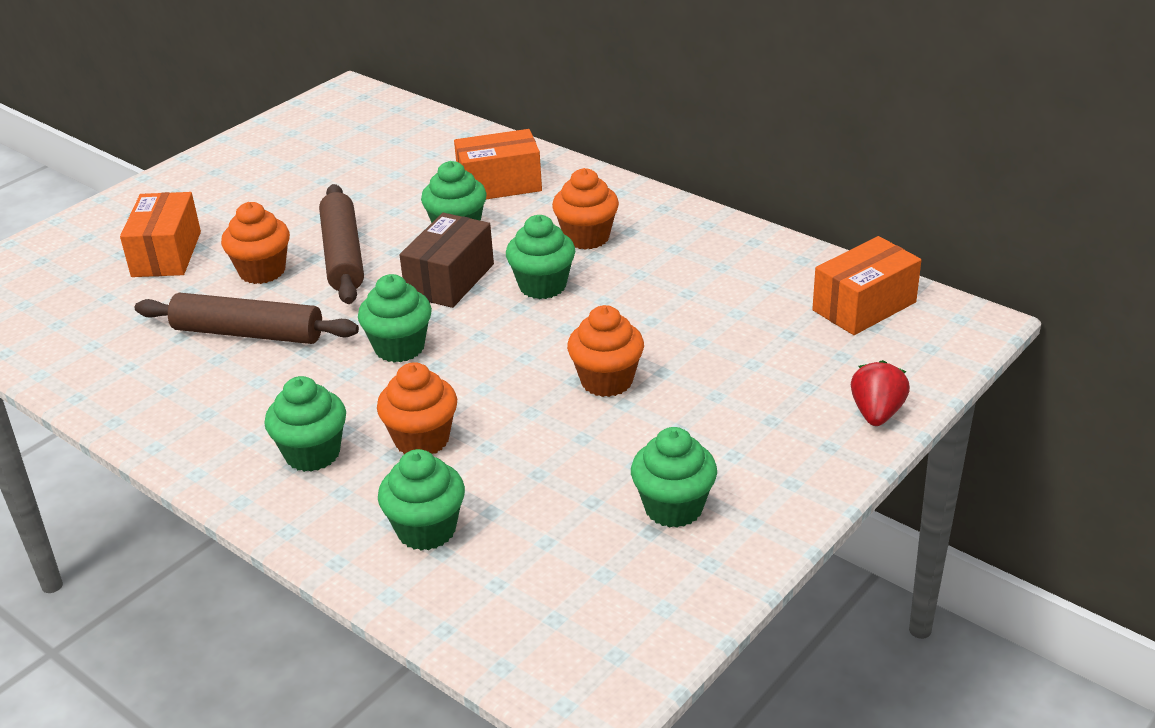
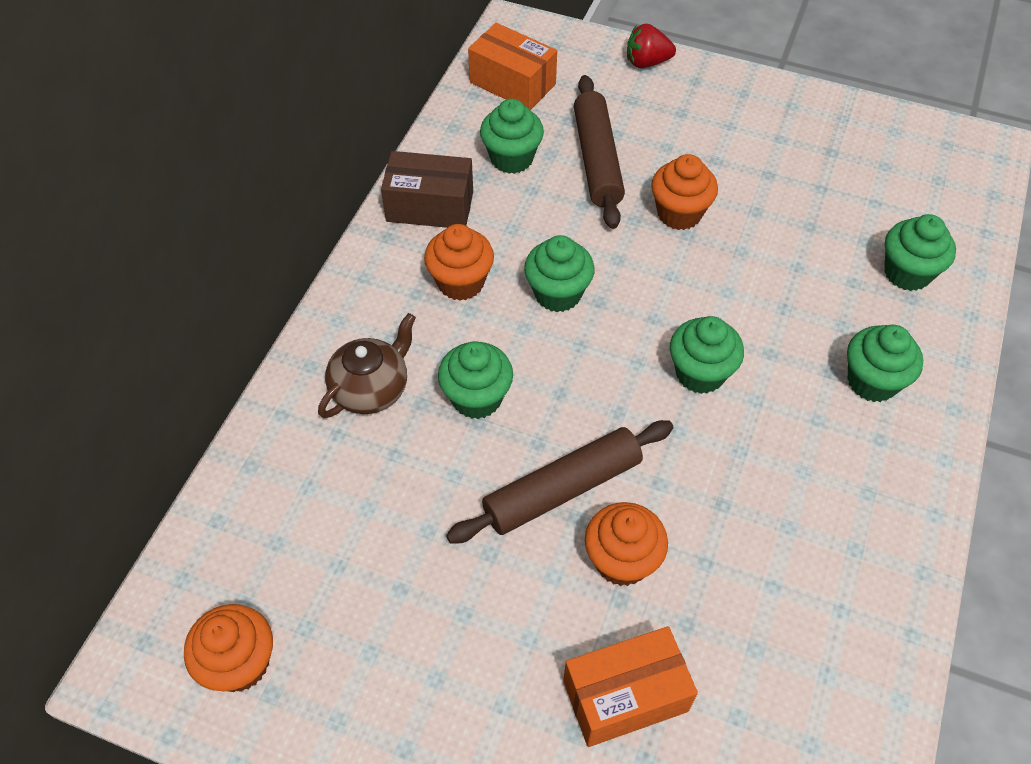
camera: 110 degrees left, 20 degrees up
brown rolling pin [135,292,359,344] -> brown rolling pin moved to [574,75,625,229]
orange cupcake [377,362,457,454] -> orange cupcake moved to [184,604,273,692]
brown box [399,213,494,308] -> brown box moved to [381,151,473,228]
orange box [454,129,542,199] -> brown teapot [318,313,416,418]
green cupcake [631,427,717,528] -> green cupcake moved to [480,99,544,174]

